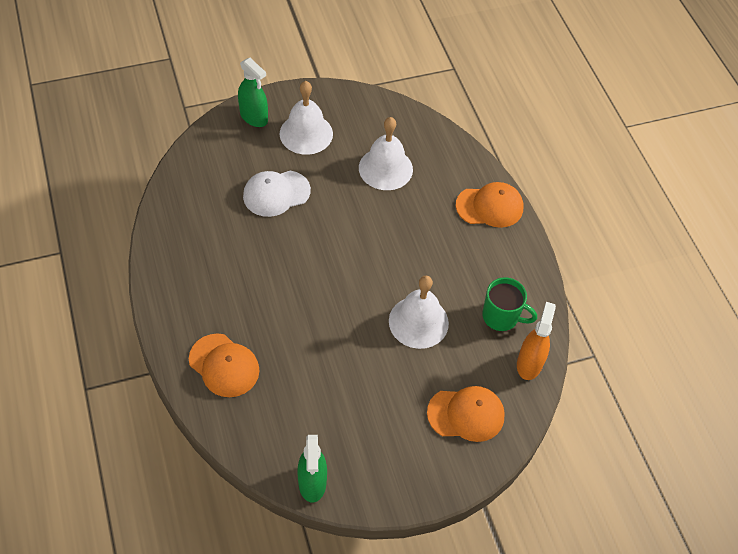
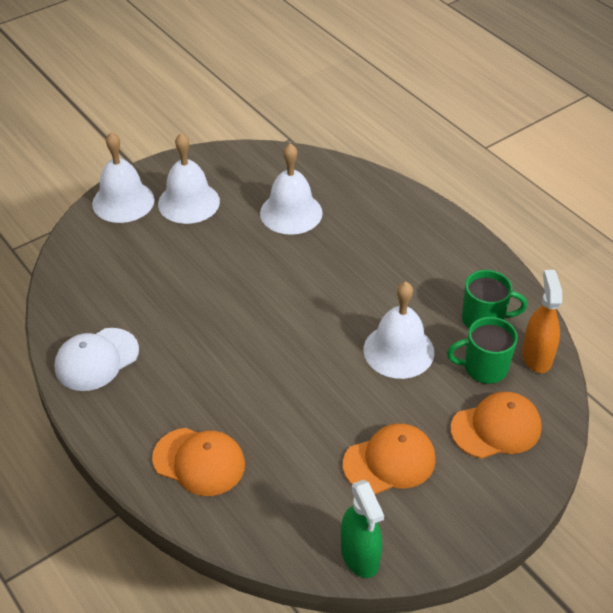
camera: 15 degrees left, 10 degrees down
green spray bottle [238,58,268,127] -> white bell [92,132,155,223]
white cap [243,171,311,217] -> white cap moved to [54,328,139,391]
orange cap [456,182,523,228] -> orange cap moved to [343,424,436,494]
none -> green mug [447,317,518,384]

